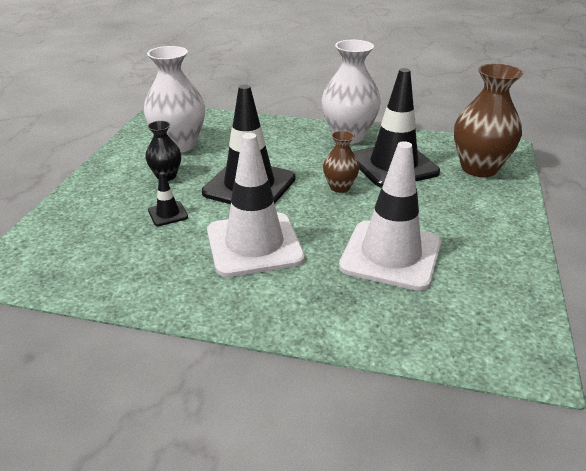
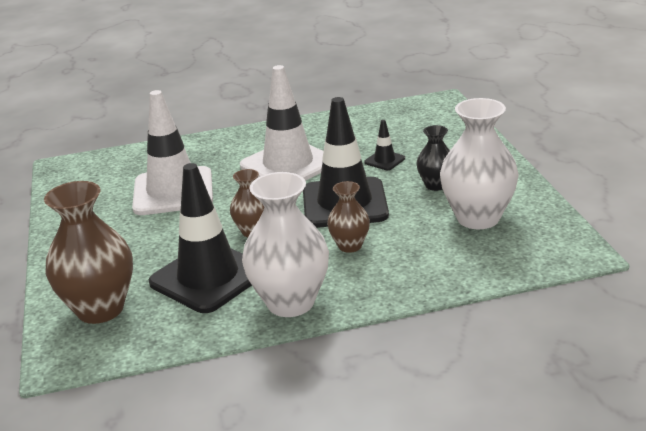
camera: 155 degrees right, 5 degrees down
none -> brown vase [327,181,370,253]

